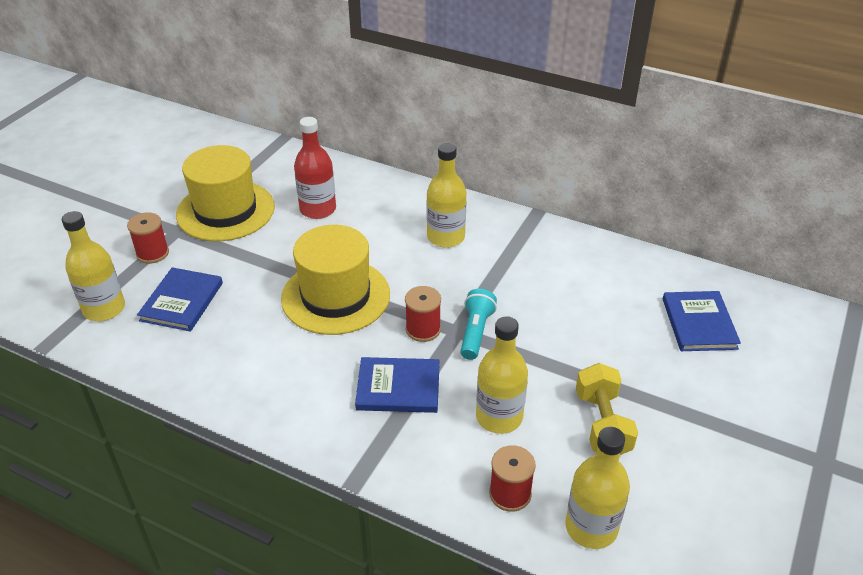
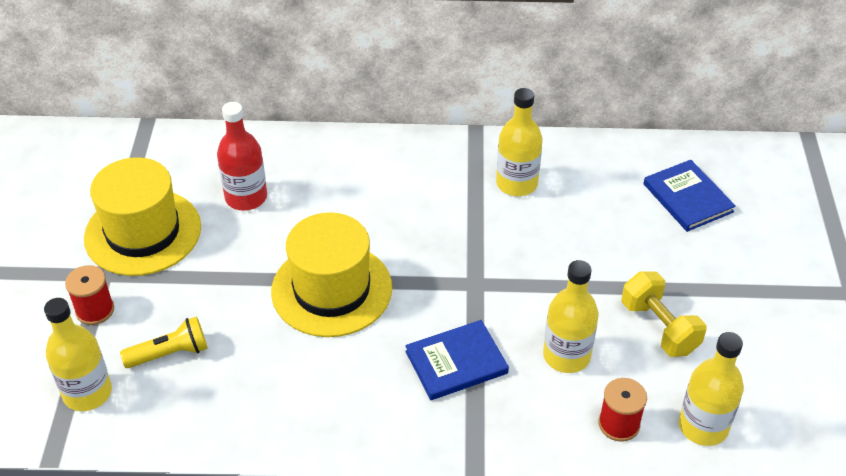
camera: 25 degrees left, 5 degrees up
blue book [137,267,223,332] -> yellow flashlight [120,316,208,368]
red spool [405,286,441,342] -> none
yellow bottle [427,143,467,248] -> yellow bottle moved to [496,88,543,196]
turquoise flashlight [460,289,497,360] -> none

